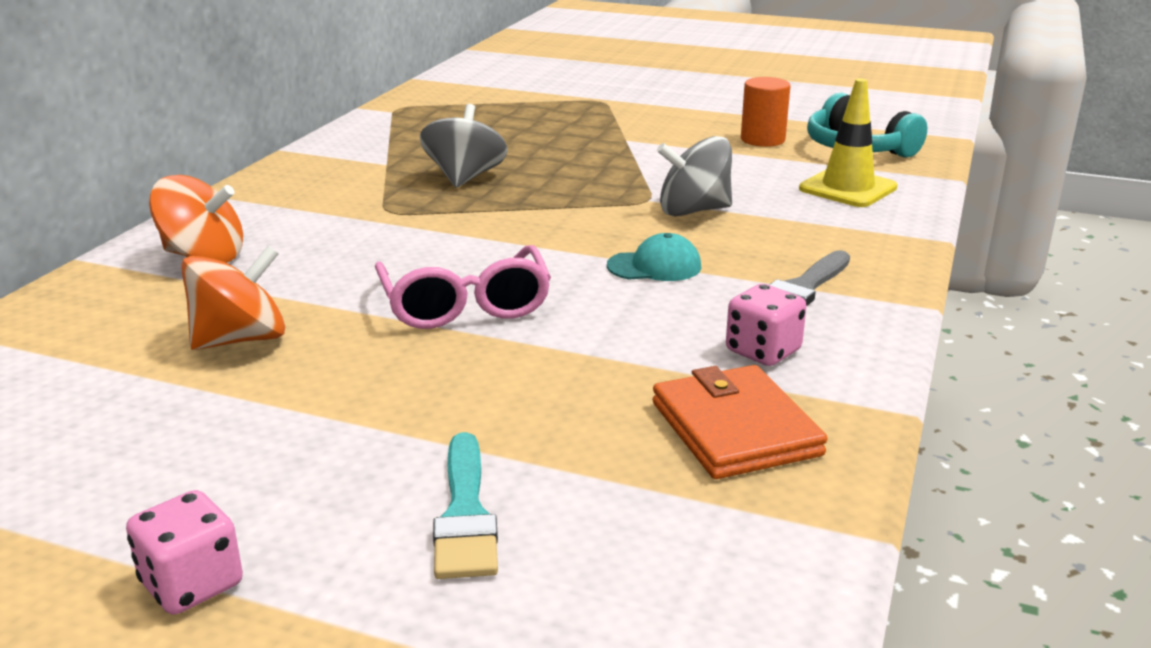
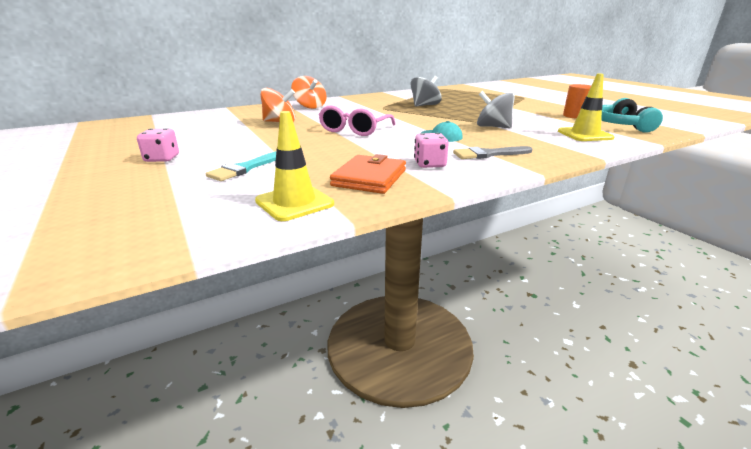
camera: 40 degrees right, 0 degrees up
none -> yellow traffic cone [255,111,334,221]

